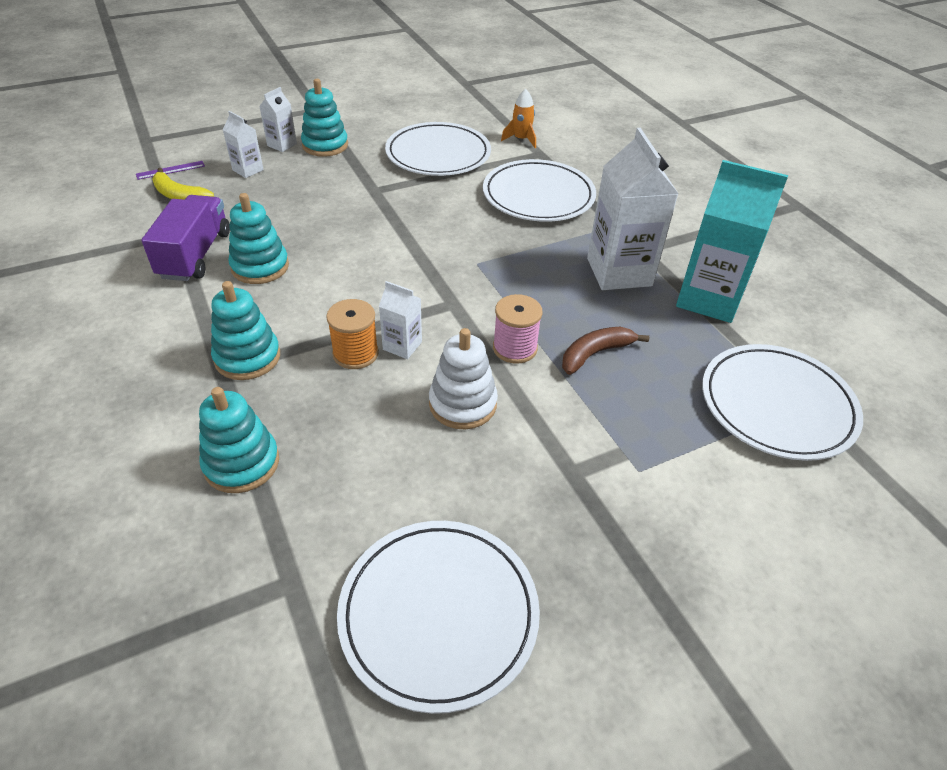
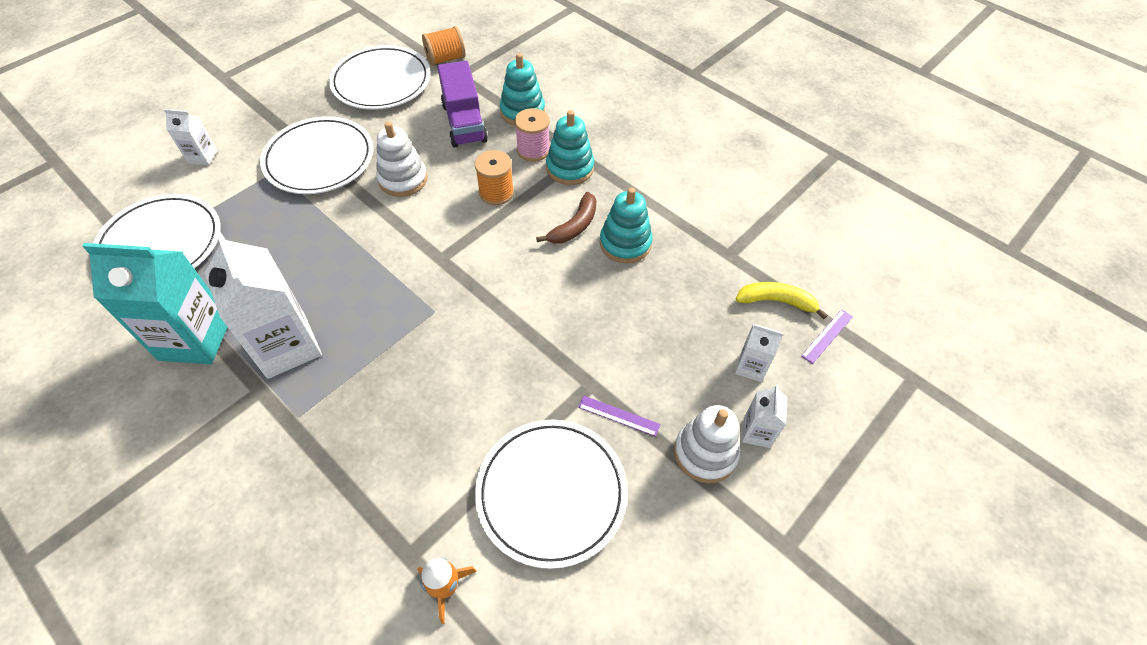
camera: 160 degrees right, 10 degrees up
purple truck [142,195,230,281] -> purple truck moved to [437,61,488,147]
turquoise stacking toy [301,79,348,157] -> white stacking toy [674,405,740,483]
white carton [379,281,422,359] -> white carton moved to [164,109,217,165]
white plate [483,159,596,222] -> white plate moved to [260,116,373,194]
pink spool [493,294,542,364] -> pink spool moved to [515,108,550,162]
brown banana [562,327,649,375] -> brown banana moved to [536,192,596,244]
none -> orange spool [422,26,465,66]
none -> purple ruler [578,396,660,437]

